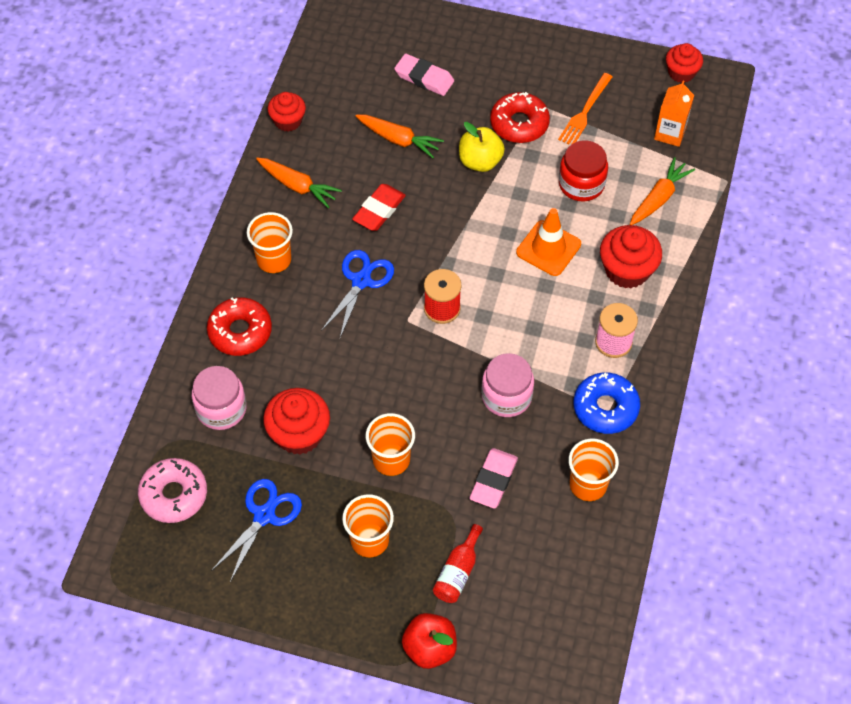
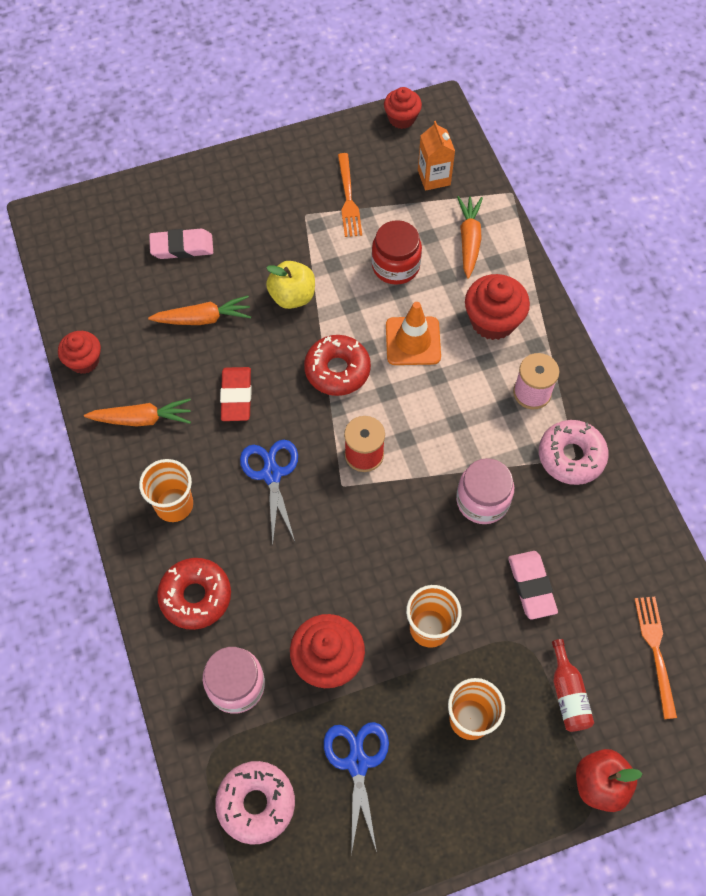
camera: 35 degrees left, 5 degrees up
red donut [490,92,550,143] -> red donut moved to [304,335,371,396]
orange cup [569,439,619,501] -> none
blue donut [573,372,640,434] -> pink donut [539,420,609,485]
none -> orange fork [635,597,677,719]

